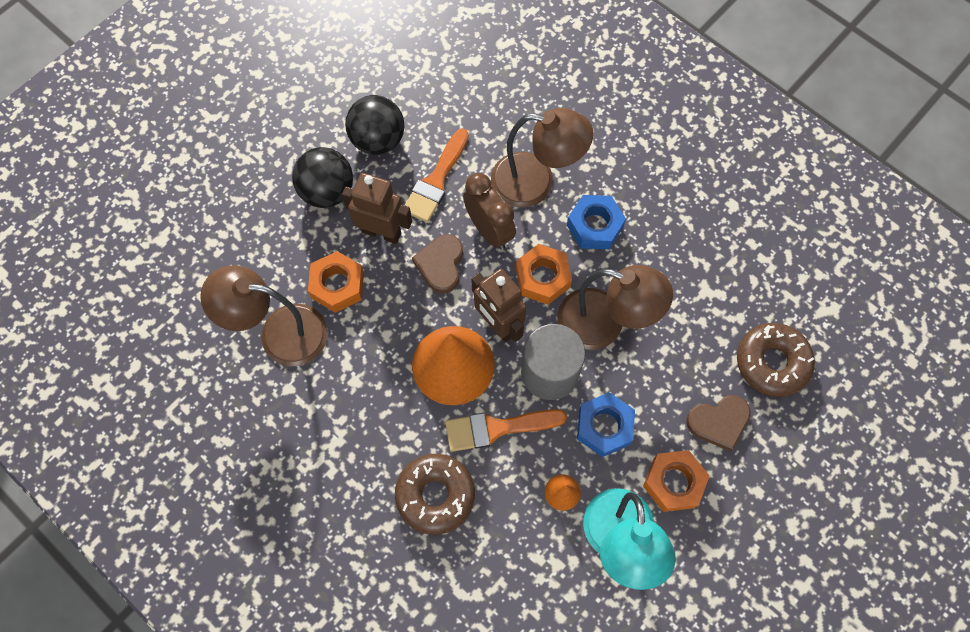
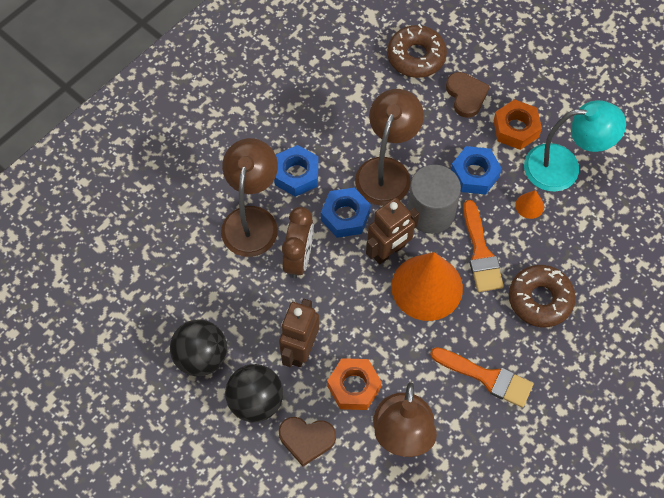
camera: 90 degrees left, 5 degrees down
orange brush [405,128,469,223] -> orange brush moved to [430,347,534,408]
brown heart [412,234,463,293] -> brown heart moved to [279,417,336,466]
brown clock [463,173,516,249] -> brown clock turned 135 degrees clockwise [282,207,314,279]
orange nut [516,244,572,305] -> blue nut [321,187,371,238]

